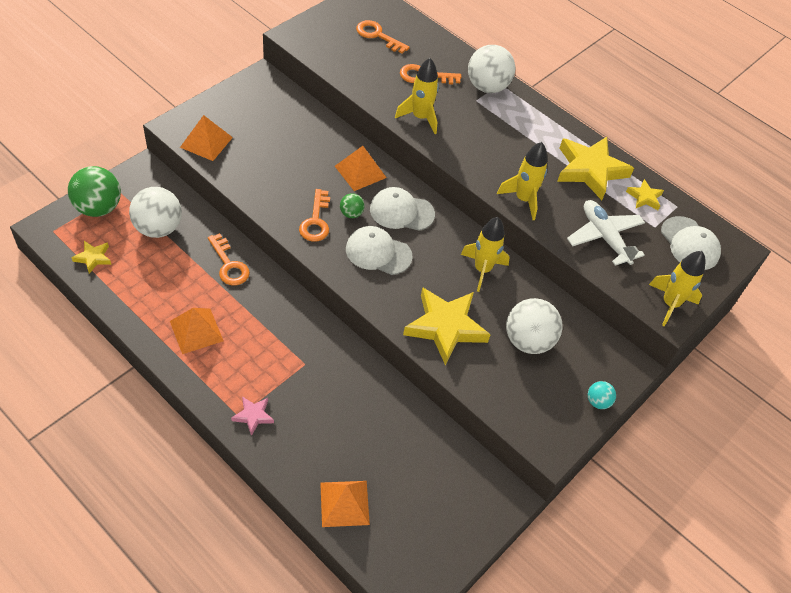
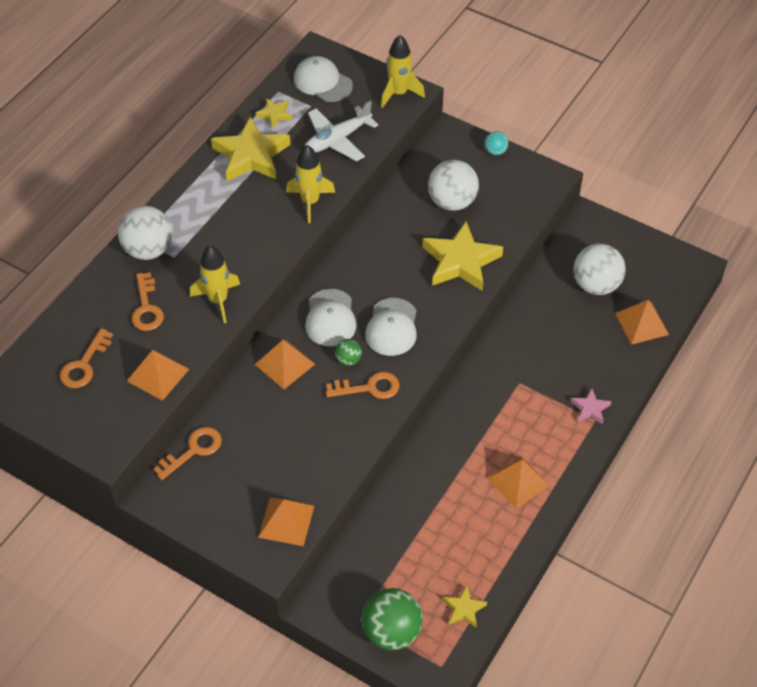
camera: 95 degrees left, 0 degrees up
white ball [129,187,182,238] -> white ball moved to [573,244,626,295]
orange key [208,233,250,285] -> orange key moved to [153,427,222,480]
yellow rocket [461,217,510,292] -> none
white cap [661,216,721,270] -> white cap turned 105 degrees counterclockwise [294,56,353,102]
none -> orange pyramid [127,350,189,401]

